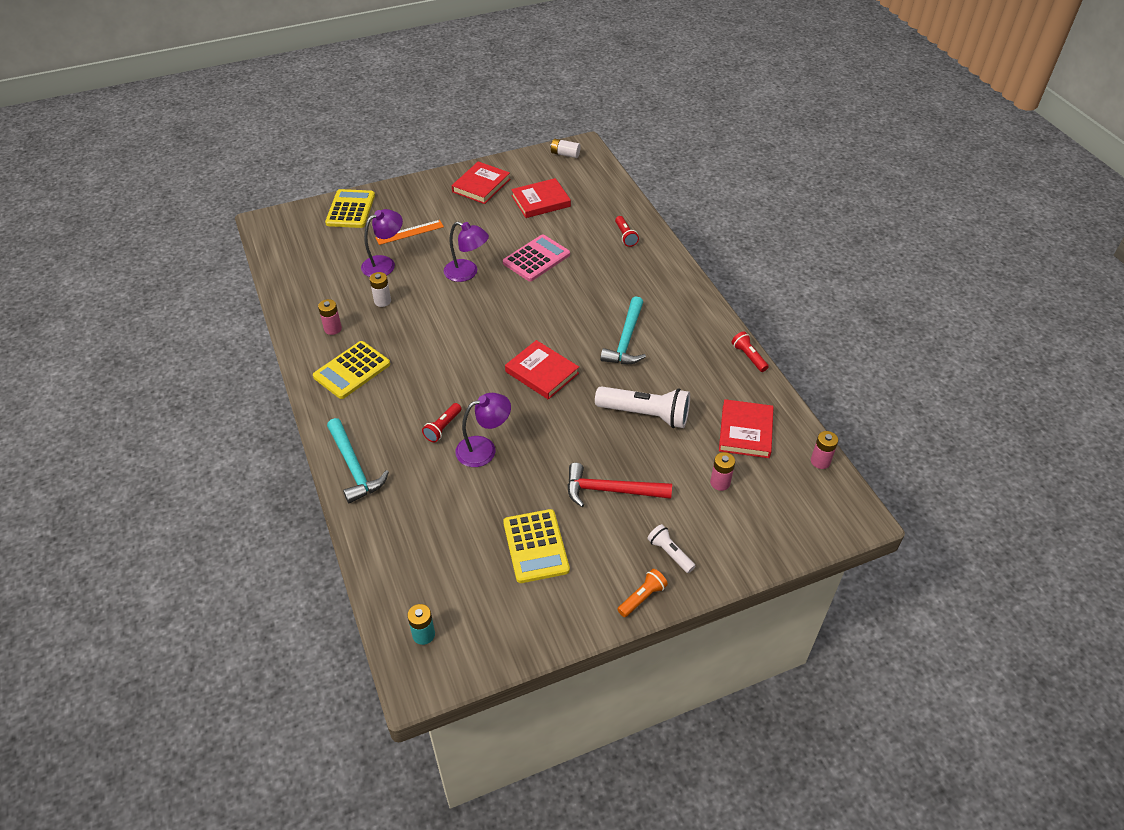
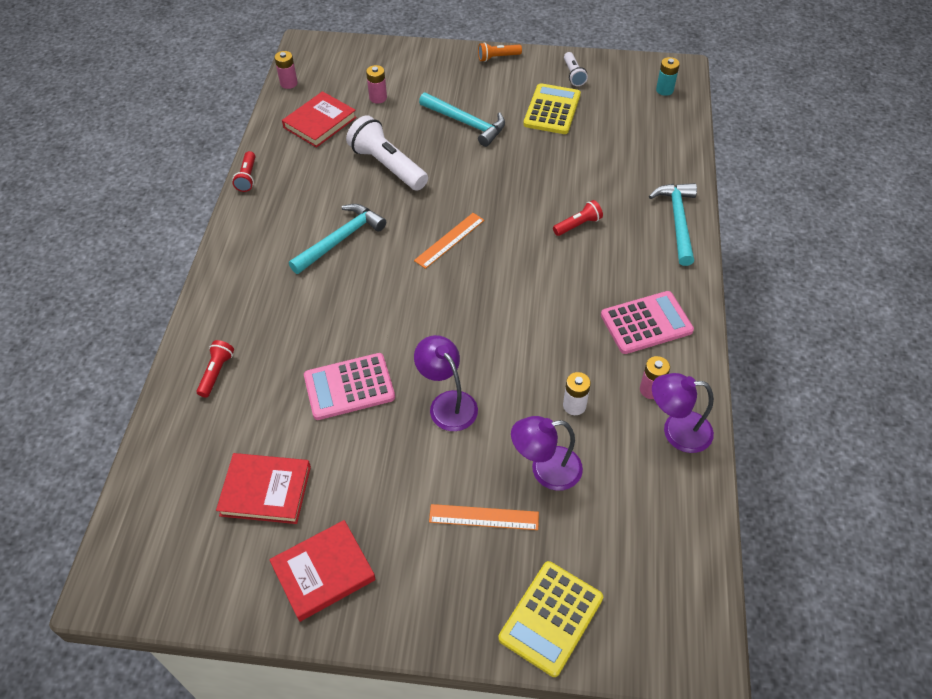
camera: 150 degrees left, 5 degrees up
yellow calculator [313,341,390,399] -> pink calculator [601,291,694,354]
purple lamp [455,393,511,467] -> purple lamp moved to [652,373,714,453]
red book [505,340,579,400] -> orange ruler [414,213,484,269]
white battery [550,139,581,158] -> none
red hammer [567,463,672,507] -> turquoise hammer [419,92,505,147]
white flashlight [647,524,695,573] -> white flashlight moved to [564,52,588,86]

